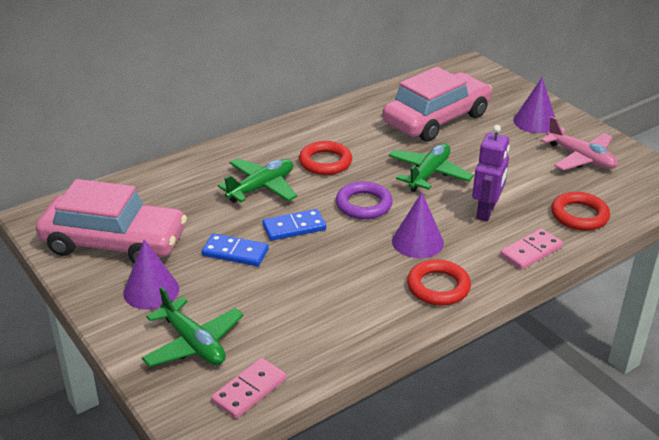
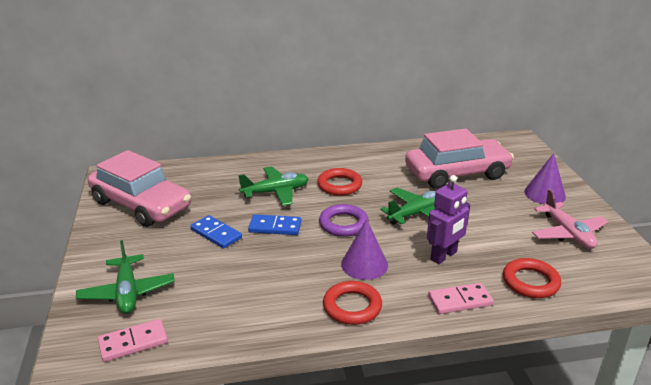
camera: 25 degrees right, 5 degrees down
purple cone [123,240,179,310] -> none

